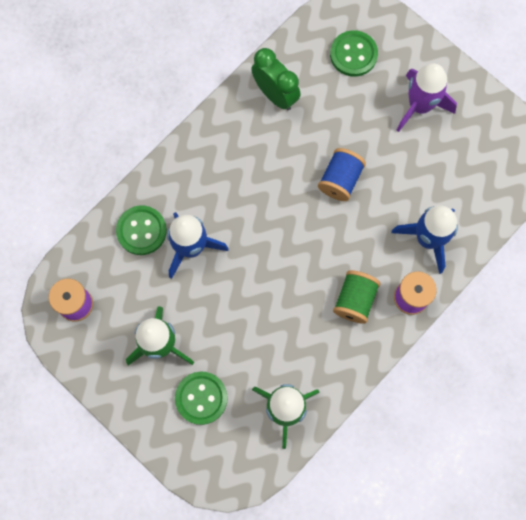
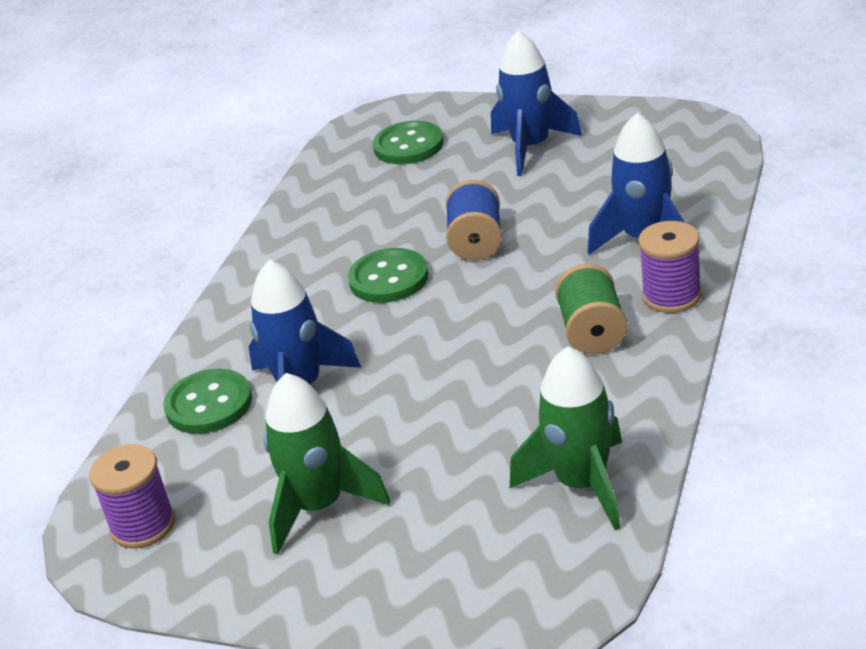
camera: 20 degrees left, 40 degrees down
green button [175,372,228,425] -> green button moved to [348,248,429,303]
green clock [251,48,301,110] -> none
purple rocket [397,64,457,132] -> blue rocket [491,30,582,176]

